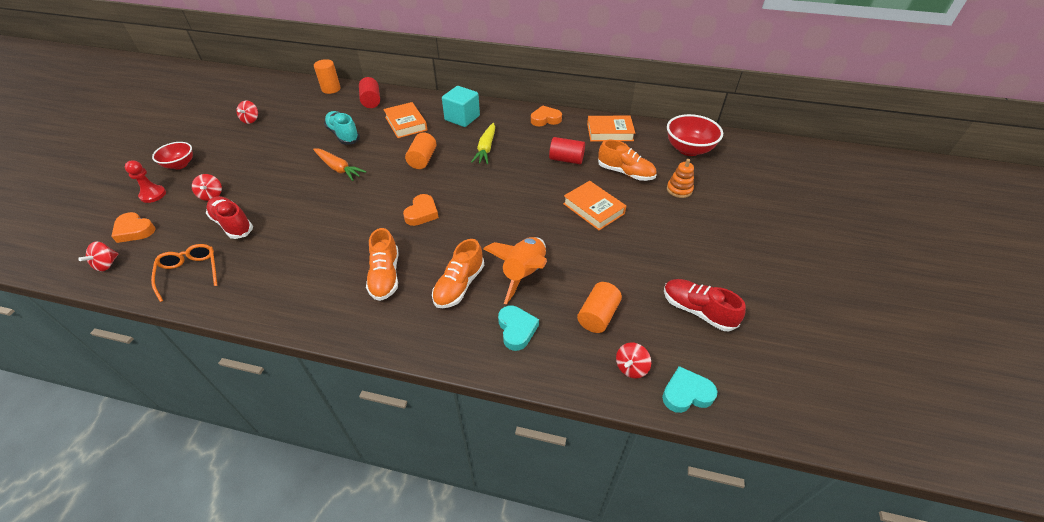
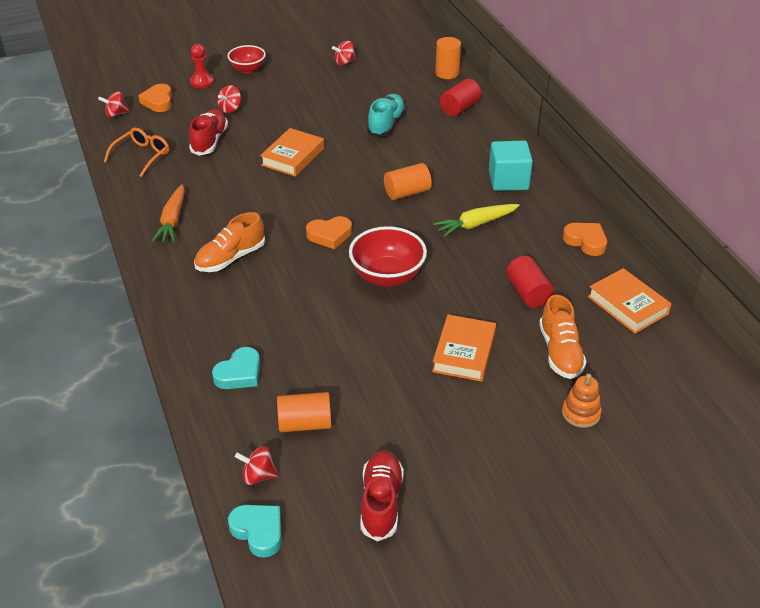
camera: 55 degrees right, 5 degrees down
orange carrot [313,148,366,181] -> orange carrot moved to [152,184,185,242]
orange book [383,102,427,138] -> orange book moved to [260,128,324,177]
orange shoe [432,239,484,308] -> none
orange rocket [483,237,547,305] -> none
red bowl [667,114,723,156] -> red bowl moved to [349,226,427,287]

